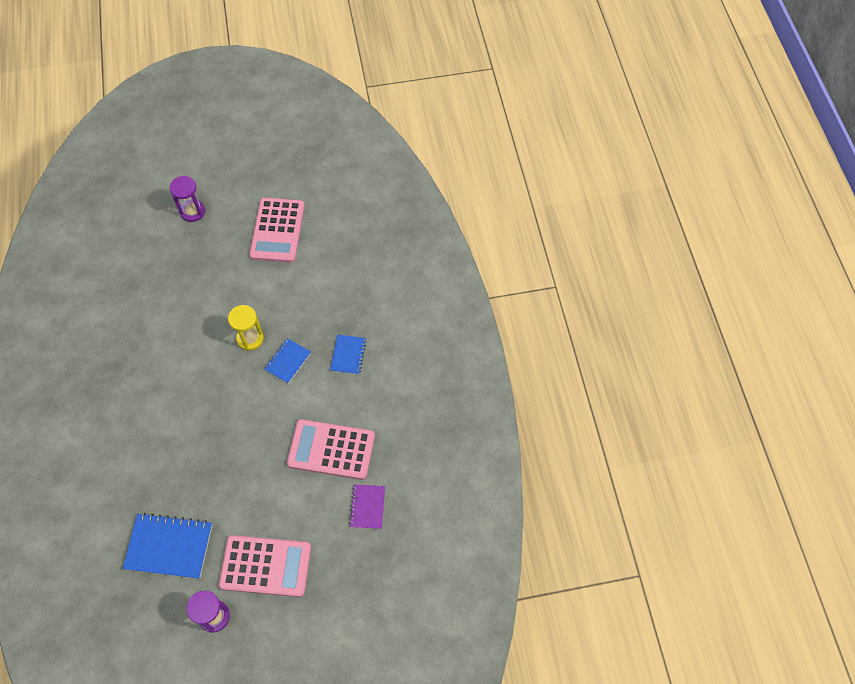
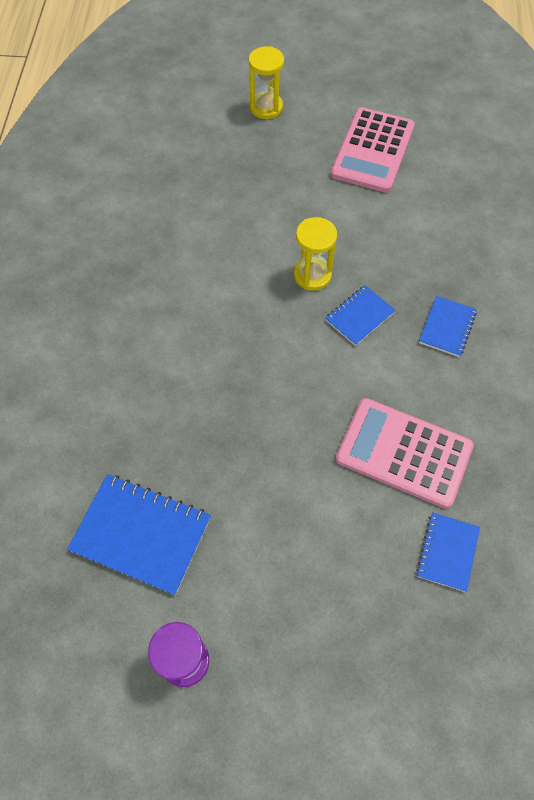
camera: 15 degrees right, 0 degrees up
purple hourglass [170,176,205,222] -> yellow hourglass [248,46,284,119]
pink calculator [219,535,311,597] -> none
purple notebook [349,484,385,529] -> blue notebook [416,512,480,592]

